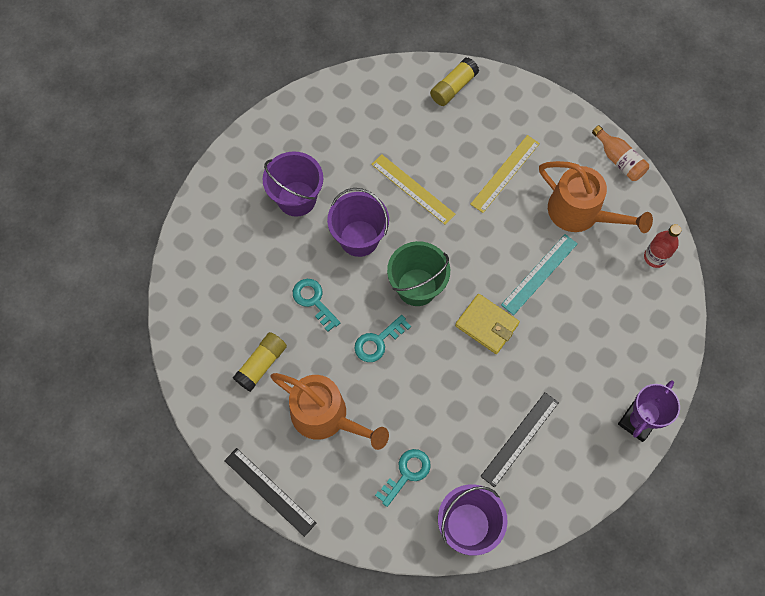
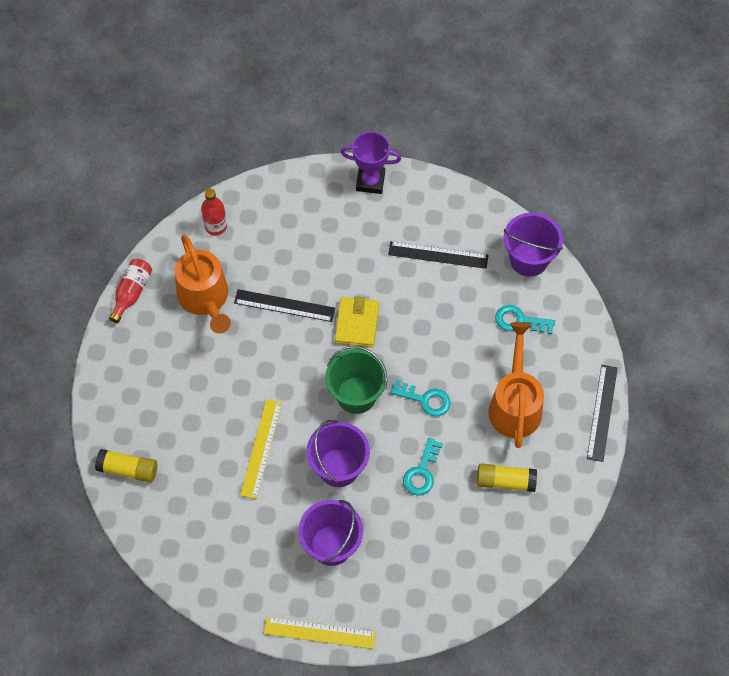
camera: 120 degrees left, 5 degrees down
yellow ruler [470,135,540,213] -> yellow ruler moved to [264,617,376,649]
turquoise ruler [501,234,578,315] -> black ruler [234,289,336,322]
orange watering can [539,161,653,233] -> orange watering can turned 150 degrees clockwise [175,234,231,334]
orange bottle [592,125,649,181] -> red bottle [109,259,152,323]

